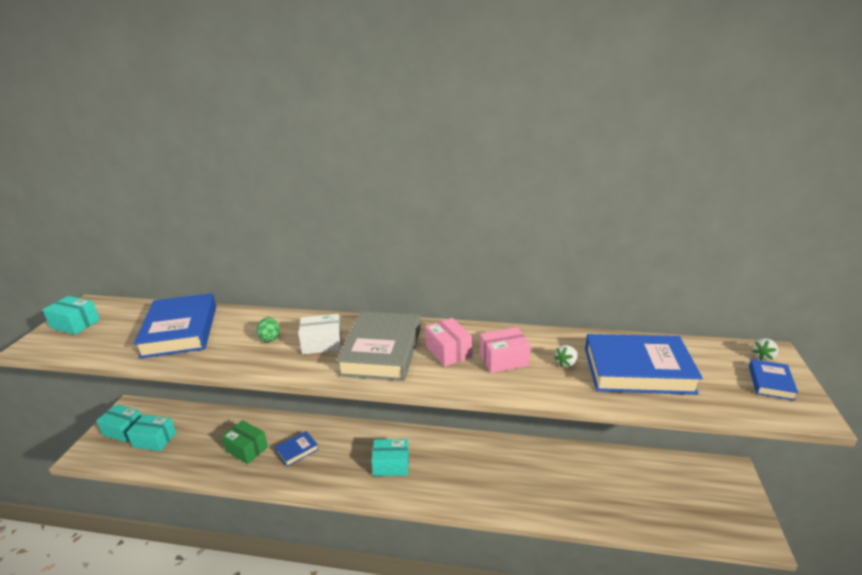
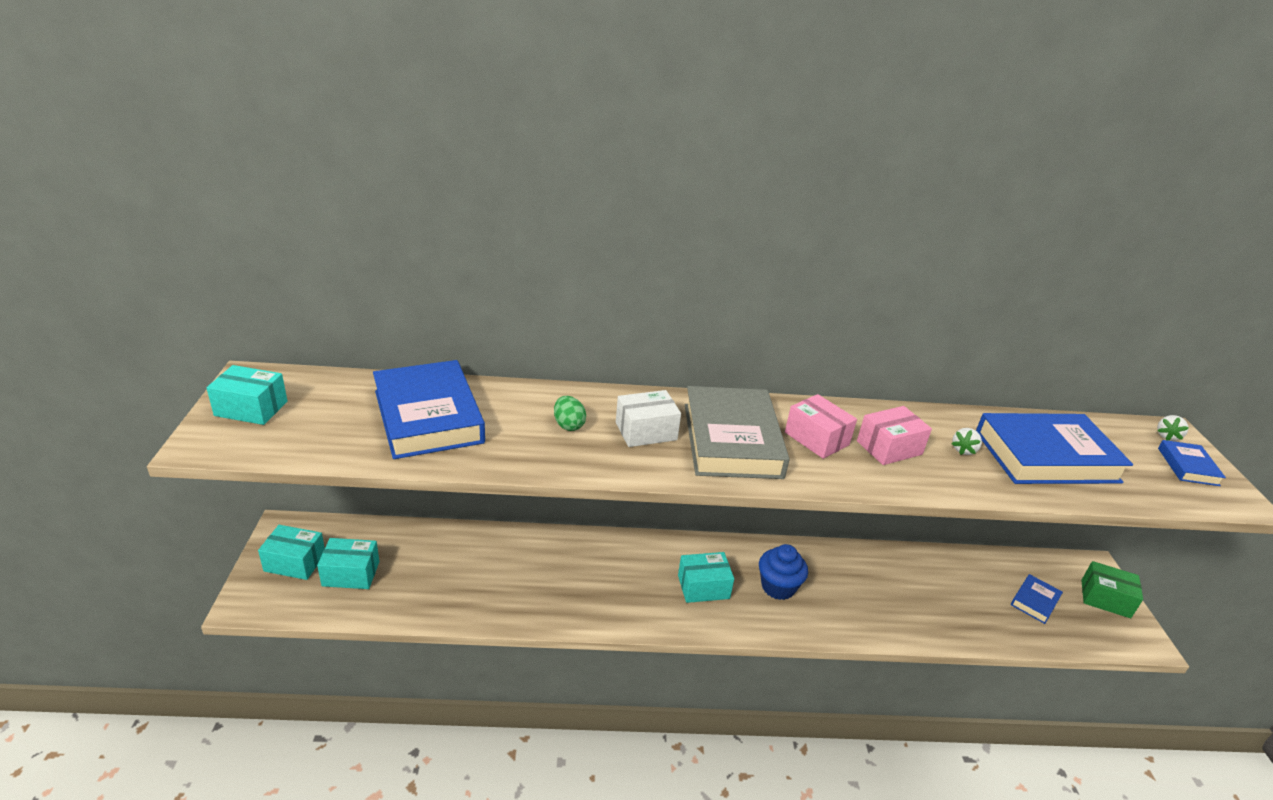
camera: 15 degrees left, 5 degrees up
green box [221,420,268,464] -> green box moved to [1081,561,1143,618]
blue book [275,431,319,467] -> blue book moved to [1011,574,1063,624]
none -> blue cupcake [759,544,808,600]

